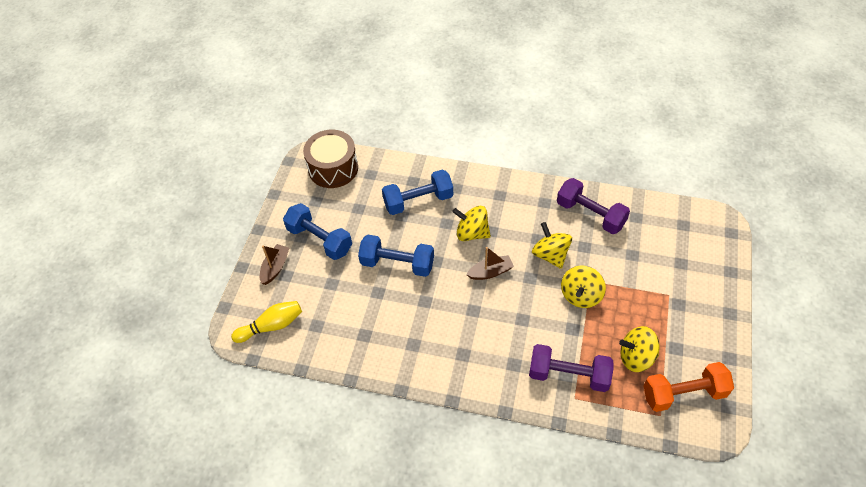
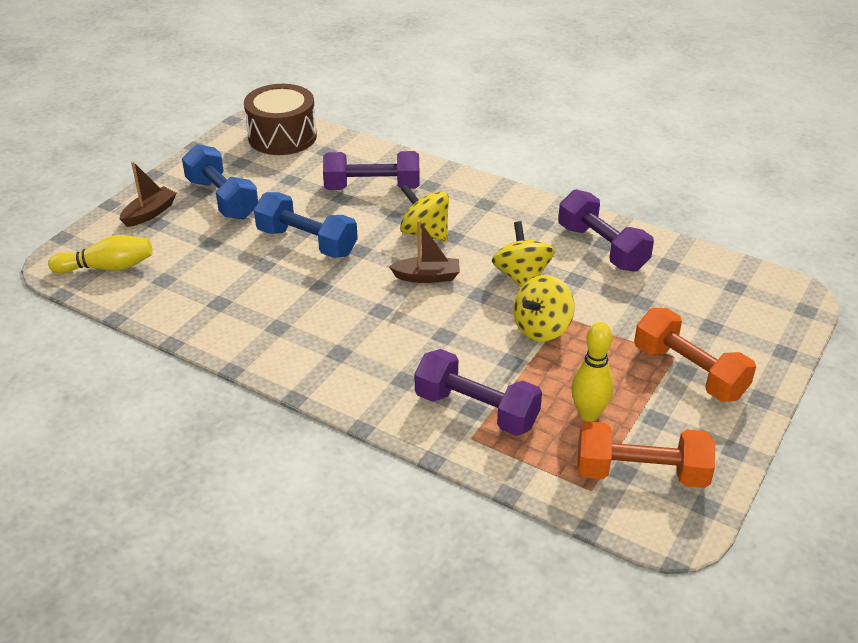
camera: 15 degrees right, 15 degrees down
blue dumbbell [382,170,453,215] -> purple dumbbell [323,151,420,190]
yellow spinning top [619,326,660,372] -> yellow bowling pin [571,322,614,422]
none -> orange dumbbell [634,308,756,402]

